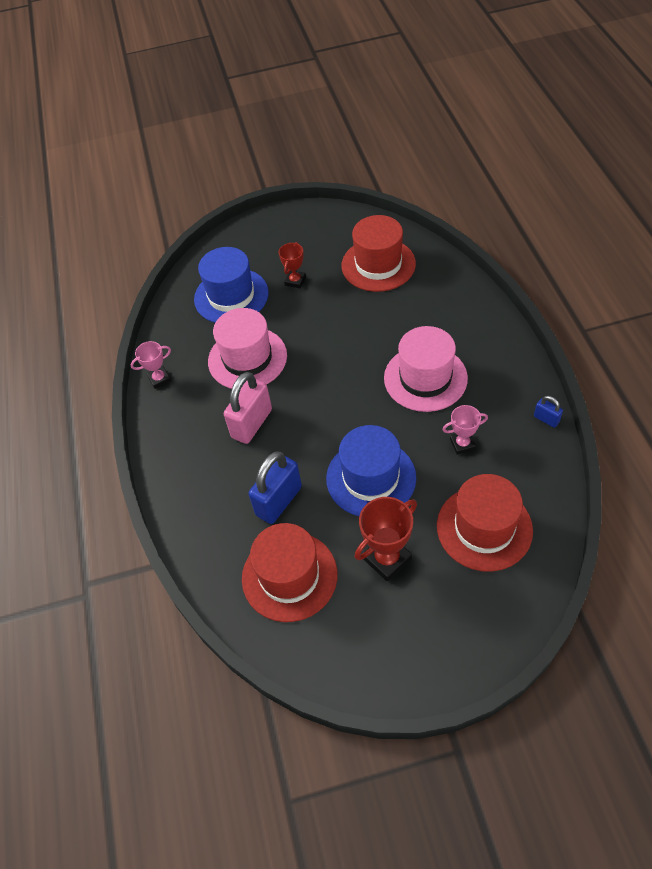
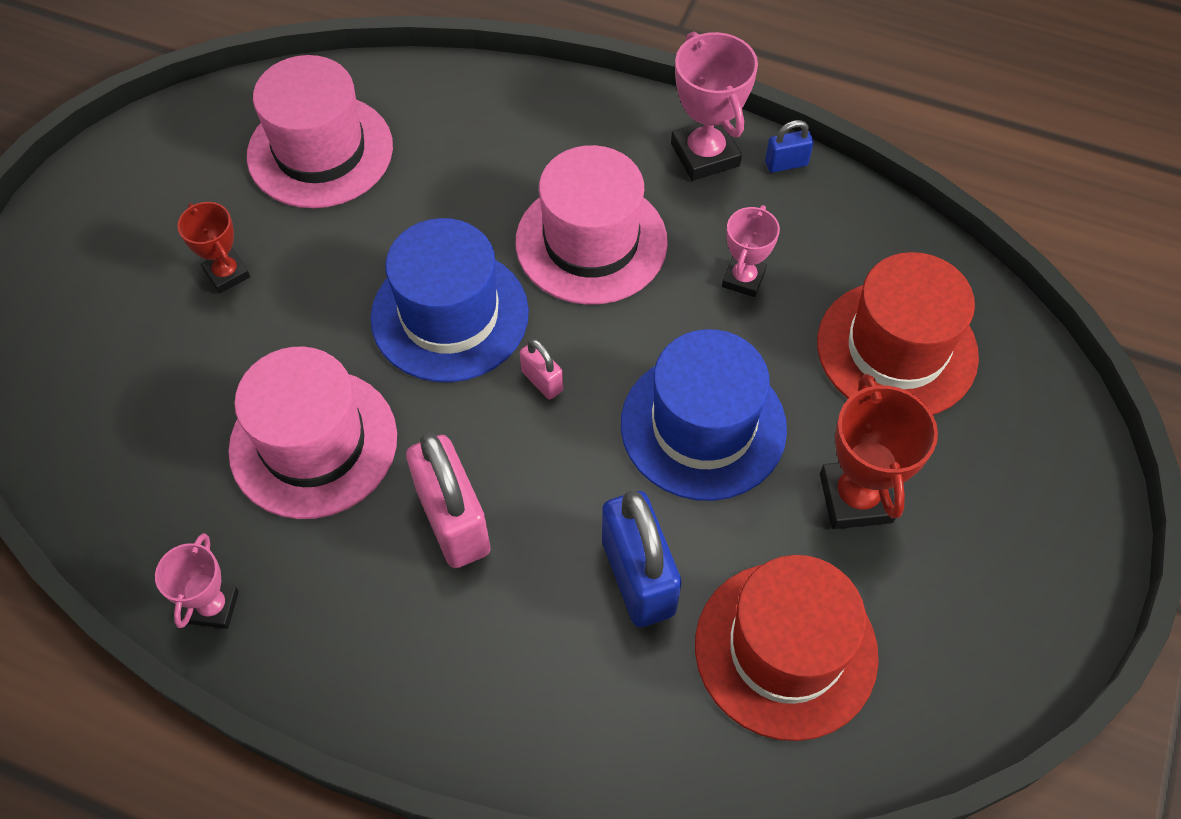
camera: 60 degrees left, 5 degrees up
blue hat [194,247,269,323] -> blue hat moved to [370,218,529,382]
red hat [341,215,416,292] -> pink hat [247,55,393,208]
none -> pink padlock [520,339,563,400]
none -> pink trophy [671,32,758,181]

